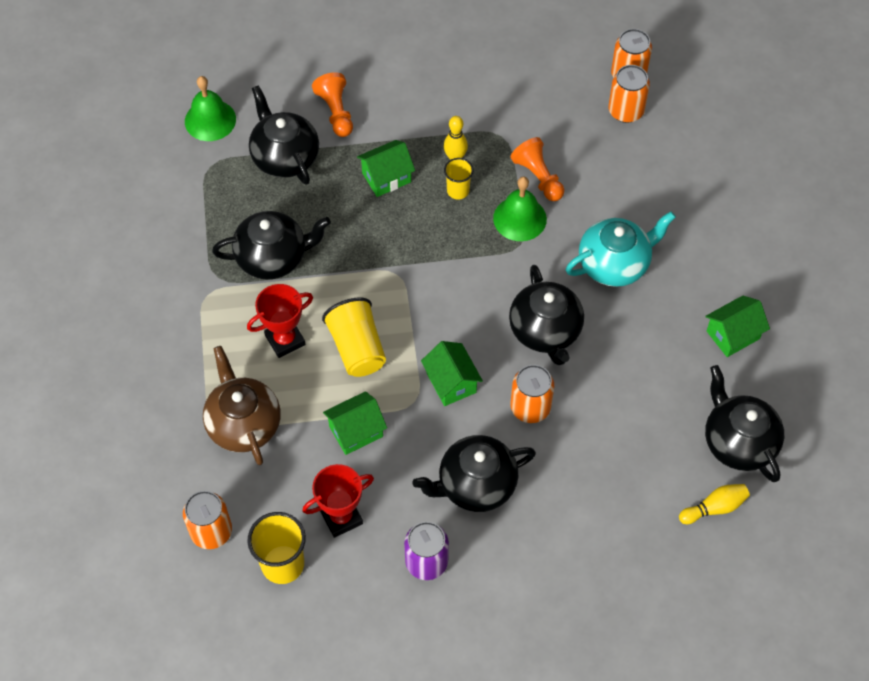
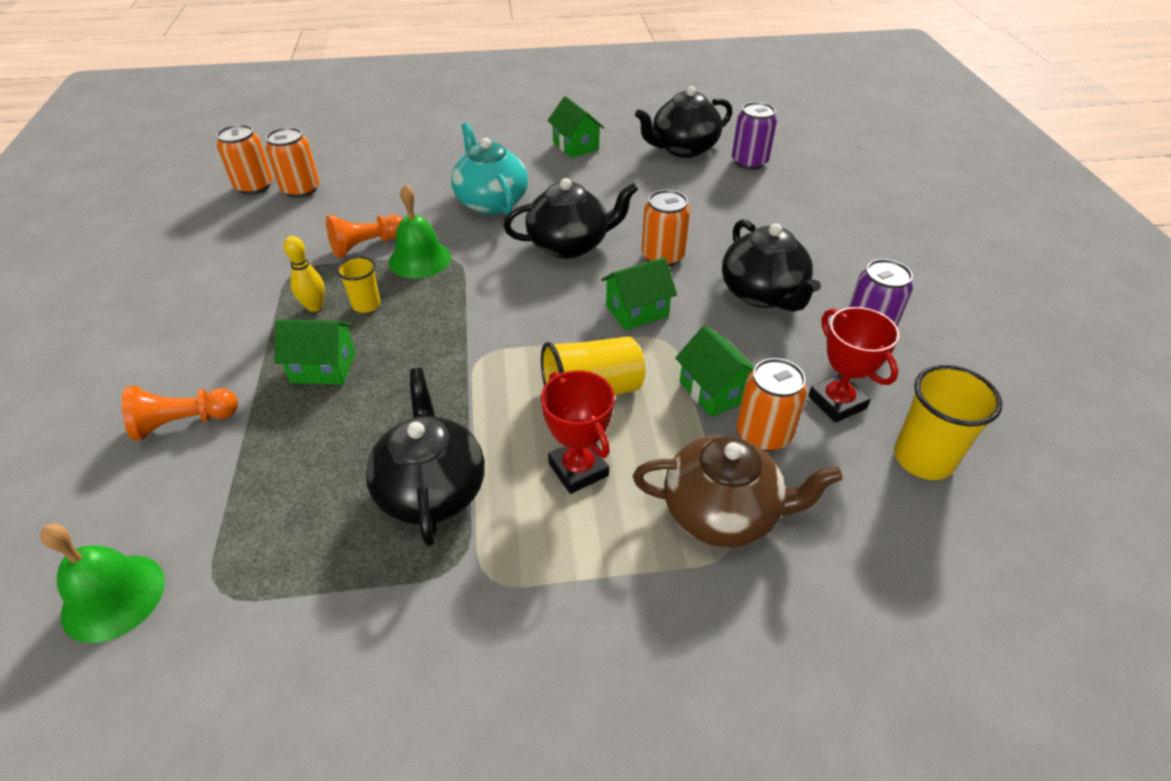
camera: 90 degrees left, 15 degrees down
orange can [183,491,232,549] -> orange can moved to [736,358,807,451]
brown teapot [203,346,281,465] -> brown teapot turned 150 degrees counterclockwise [633,435,843,547]
black teapot [249,85,319,185] -> none
green house [357,140,415,197] -> green house turned 60 degrees counterclockwise [274,319,356,385]
yellow bowling pin [679,484,750,524] -> purple can [732,102,777,170]

